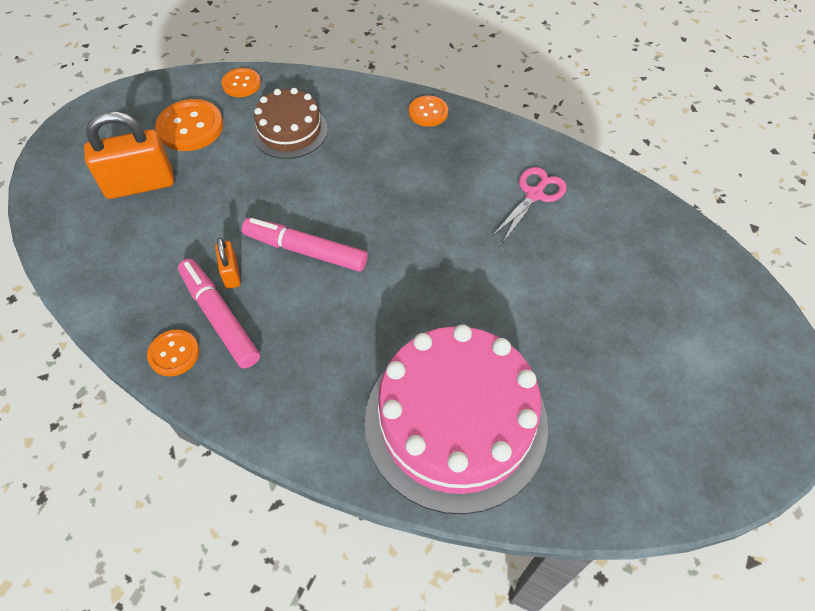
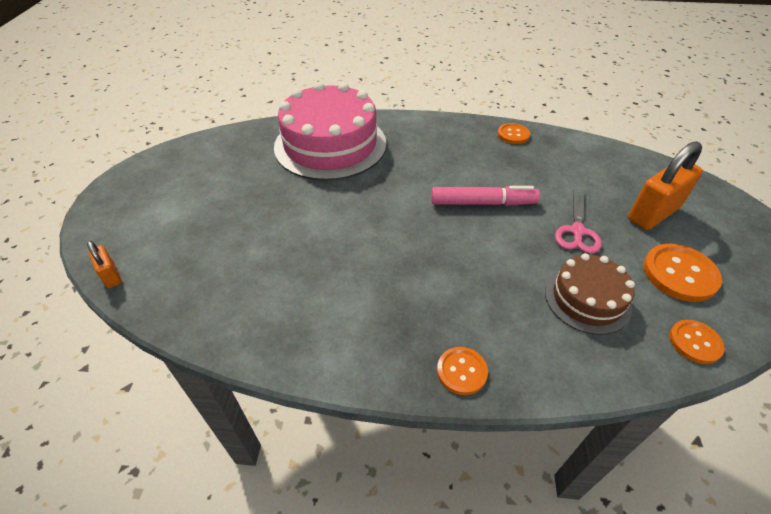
camera: 160 degrees right, 10 degrees down
pink marker [178,259,260,368] -> none
orange padlock [215,238,241,289] -> orange padlock moved to [87,241,122,288]
pink scissors [492,167,567,242] -> pink scissors moved to [555,189,602,254]

